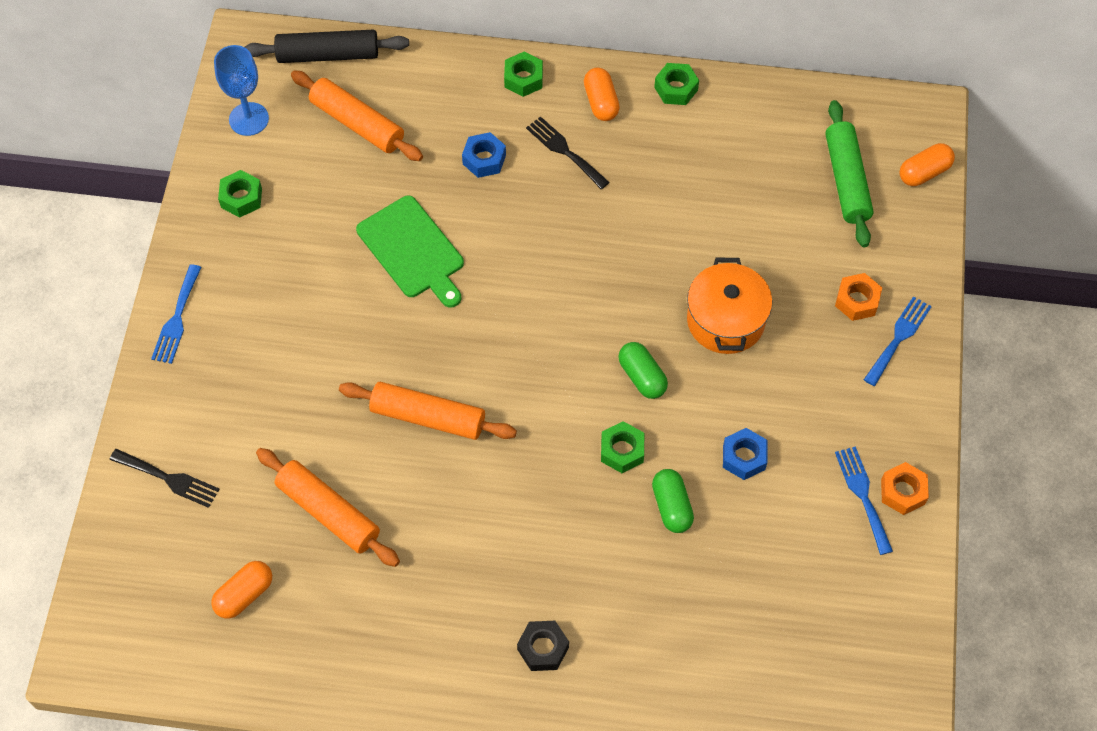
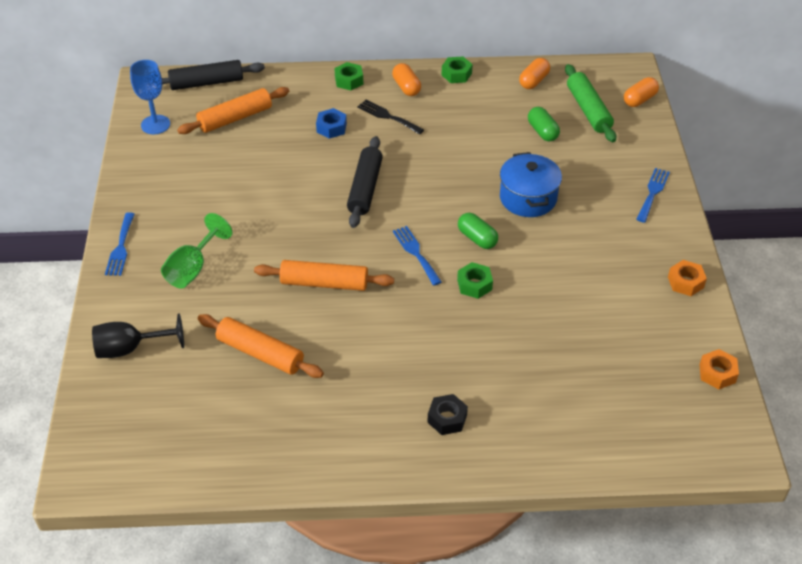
camera: 10 degrees left, 15 degrees down
black fork [110,449,220,508] -> black goblet [92,313,184,358]
orange capsule [211,561,272,619] -> orange capsule moved to [519,58,550,89]
green nut [218,170,262,217] -> none
orange rolling pin [291,70,423,161] -> orange rolling pin turned 60 degrees counterclockwise [177,87,289,134]
green cutting board [356,195,464,307] -> none
green capsule [652,469,694,533] -> green capsule moved to [528,107,560,142]
orange pot [687,258,772,354] -> blue pot [500,152,562,217]
blue nut [723,428,768,480] -> none
orange nut [835,273,882,321] -> orange nut moved to [699,349,739,389]
blue fork [835,446,893,555] -> blue fork moved to [393,226,442,286]
none -> green goblet [161,213,232,288]
none -> black rolling pin [347,136,383,228]

